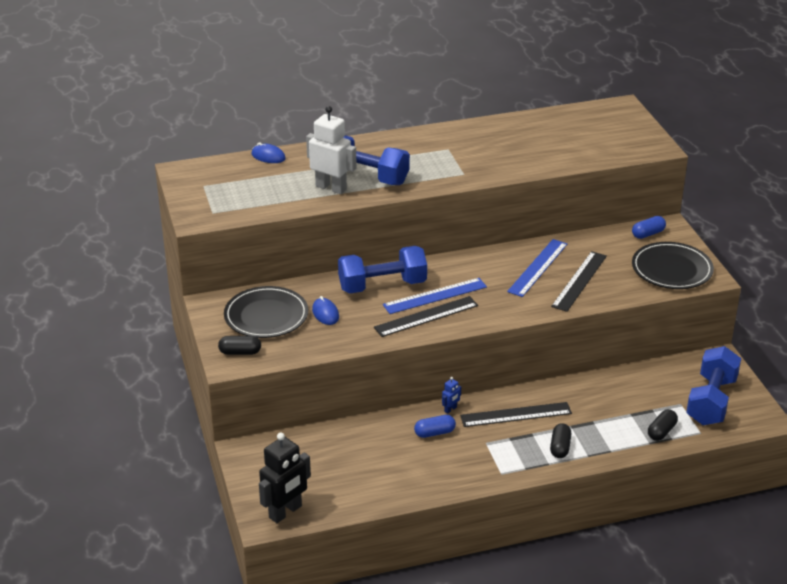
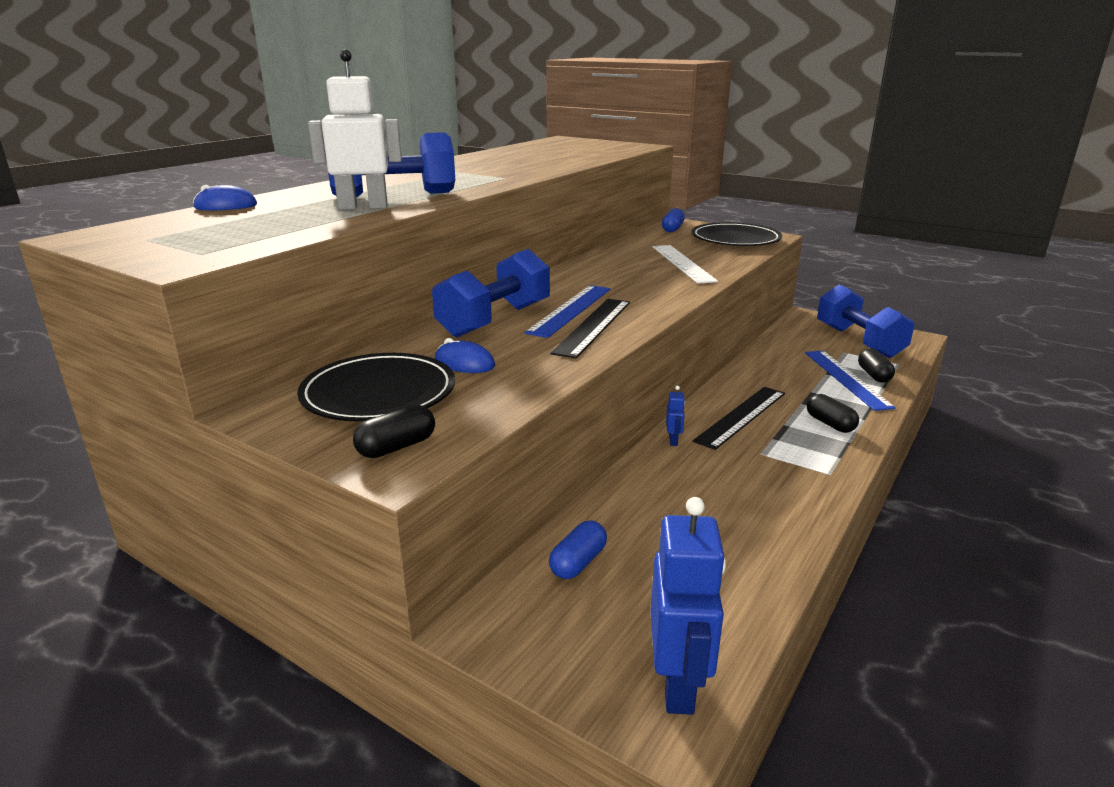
camera: 40 degrees left, 10 degrees down
black robot [259,433,311,523] -> blue robot [650,497,726,715]
blue capsule [414,415,456,438] -> blue capsule moved to [549,520,607,579]
blue ruler [507,239,567,297] -> blue ruler moved to [805,351,896,411]
black ruler [551,251,607,312] -> white ruler [653,245,718,284]

